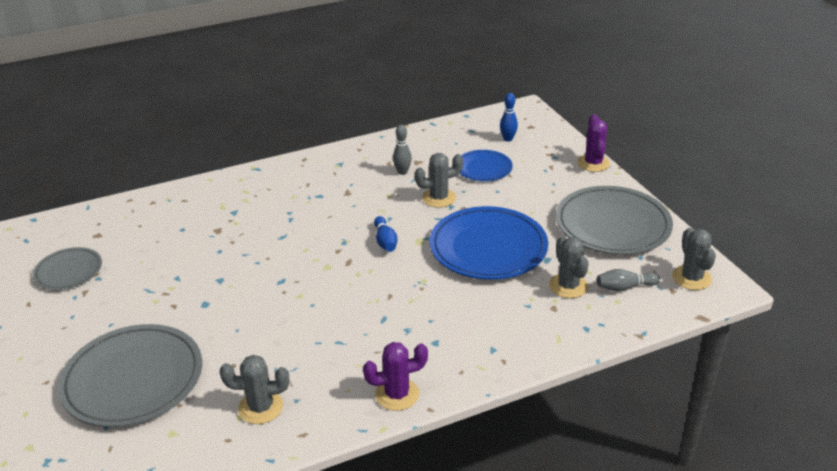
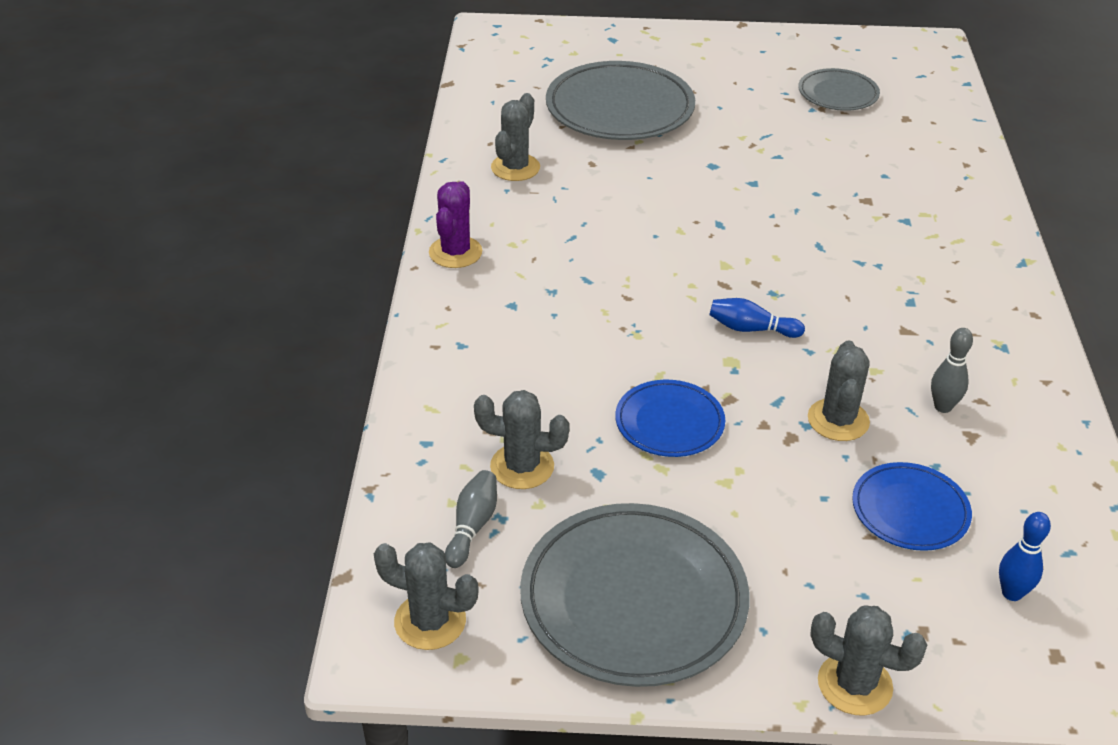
camera: 115 degrees right, 5 degrees up
blue plate [430,206,548,280] -> blue plate [615,380,725,457], size x0.55
purple cactus [577,114,610,172] -> grey cactus [810,605,927,716]

